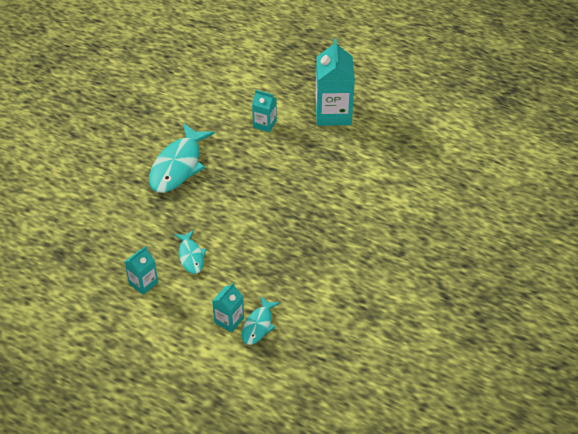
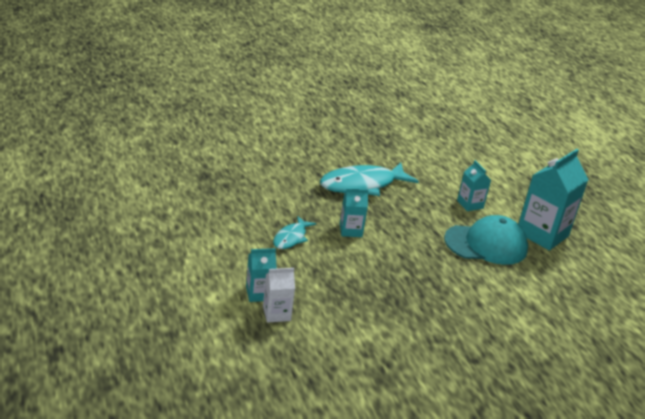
camera: 40 degrees right, 15 degrees down
turquoise carton [125,246,158,295] -> turquoise carton moved to [340,188,369,237]
turquoise fish [242,296,280,345] -> white carton [263,268,295,323]
none -> turquoise cap [444,215,528,265]

